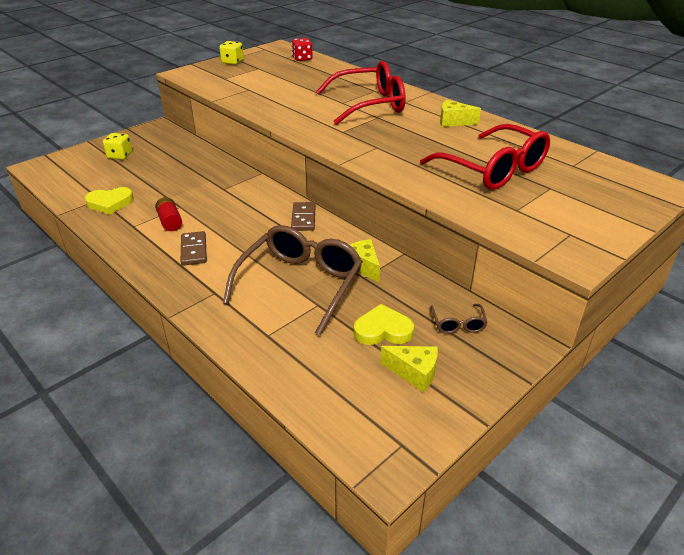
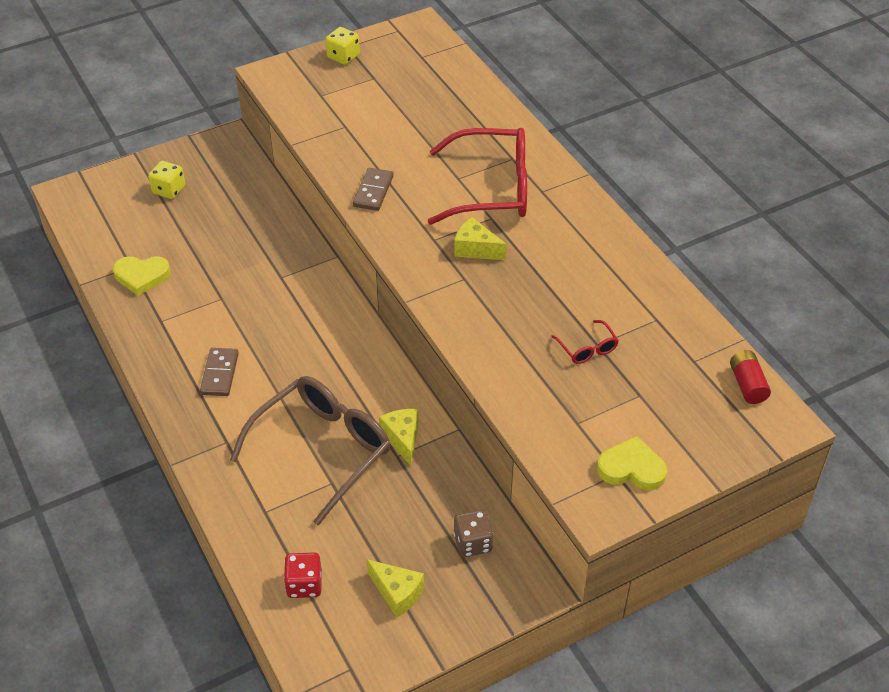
camera: 15 degrees right, 10 degrees up
red battery [155,197,182,231] -> red battery moved to [730,350,771,404]
red dice [291,38,313,61] -> red dice moved to [284,552,322,598]
brown domino [291,202,315,231] -> brown domino moved to [353,168,394,211]
yellow heart [354,304,414,345] -> yellow heart moved to [597,436,667,490]
red glasses [420,124,550,190] -> red glasses [551,320,619,364], size x0.42
brown glasses [430,304,488,334] -> brown dice [454,510,493,557]
yellow cheese [440,100,481,127] -> yellow cheese moved to [454,217,507,260]

